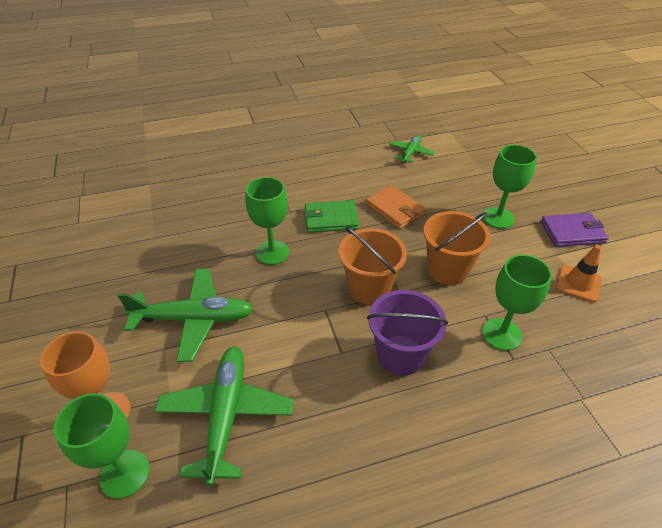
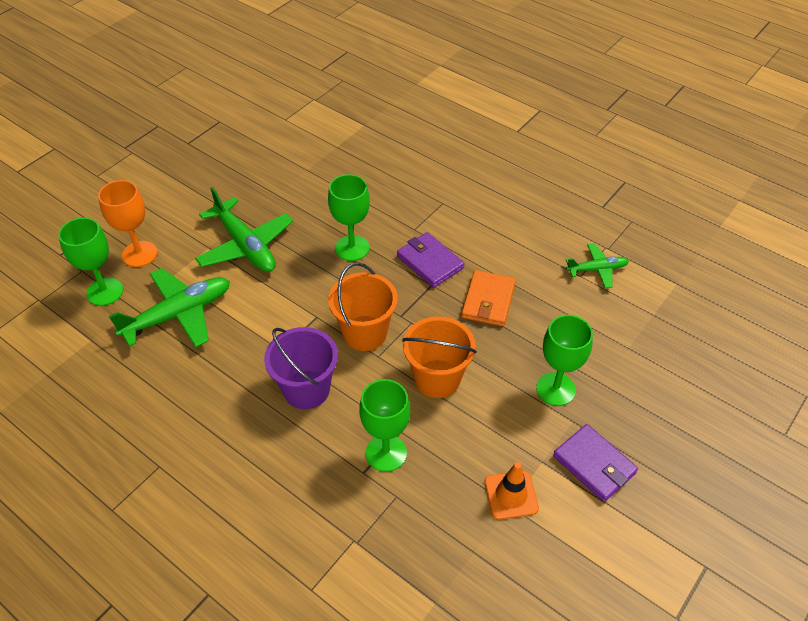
camera: 55 degrees right, 5 degrees up
green wallet [304,200,359,233] -> purple wallet [397,232,465,288]

